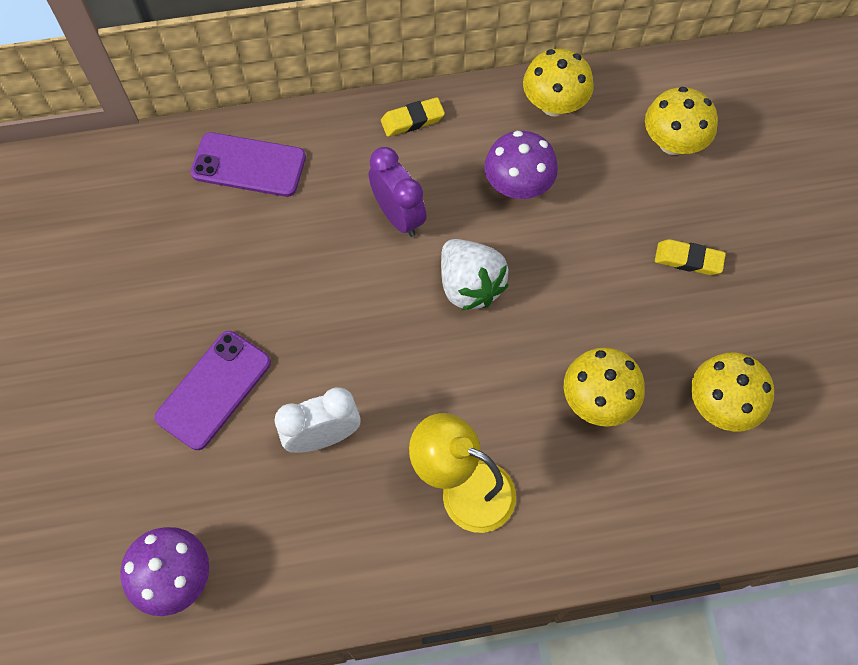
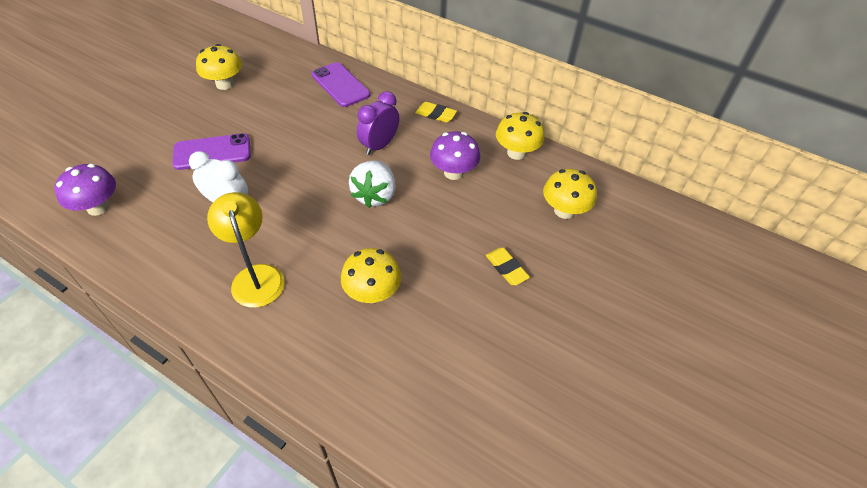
camera: 40 degrees right, 15 degrees down
purple clock [369,147,427,237] -> purple clock turned 150 degrees counterclockwise [357,91,399,155]
yellow mushroom [691,352,774,432] -> yellow mushroom moved to [196,44,242,90]

